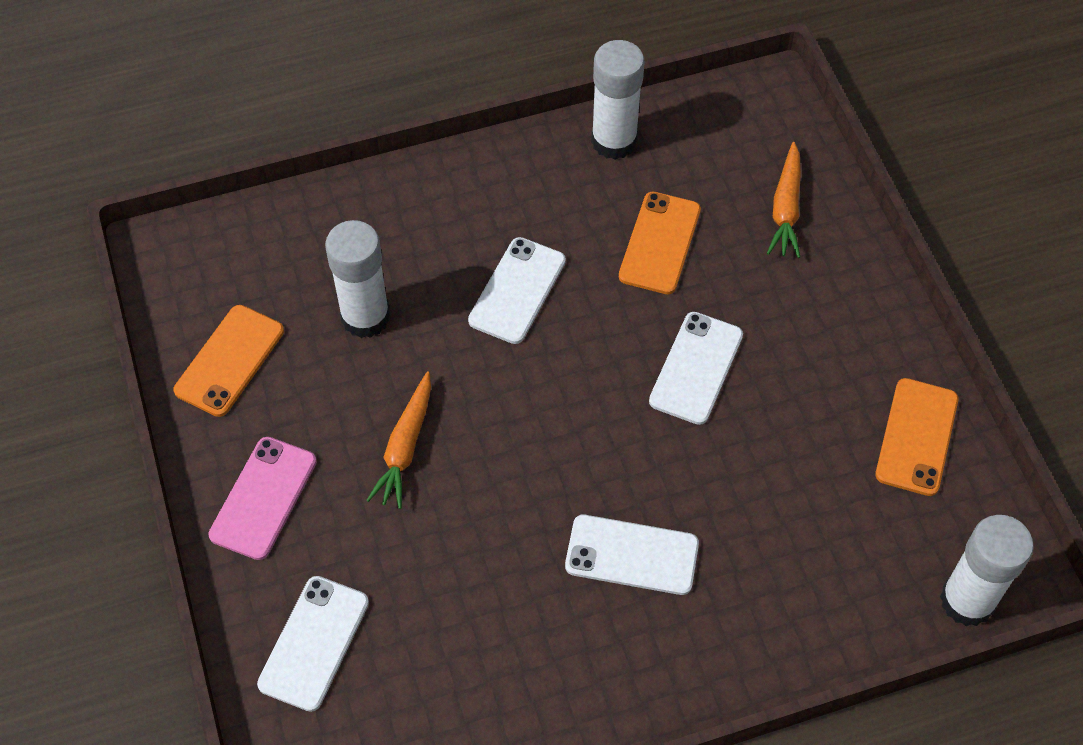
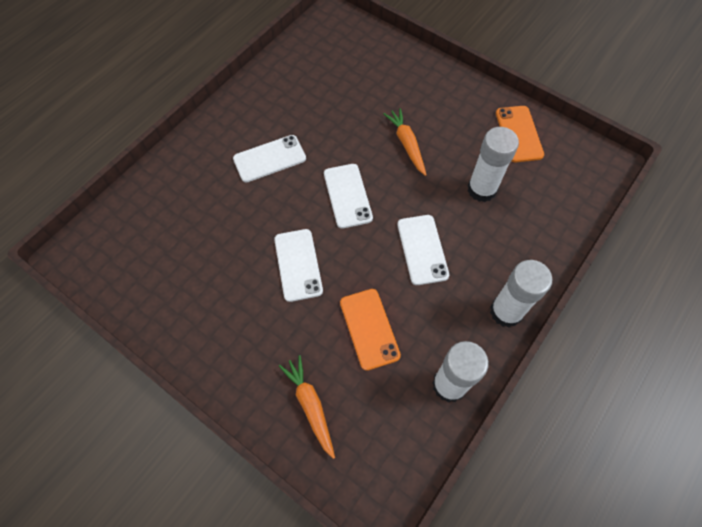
camera: 145 degrees right, 5 degrees up
pink phone [208,437,316,560] -> none
white phone [257,576,369,712] -> white phone moved to [324,164,373,229]
orange phone [875,378,958,496] -> none
white glue stick [940,515,1034,626] -> white glue stick moved to [490,260,552,328]

